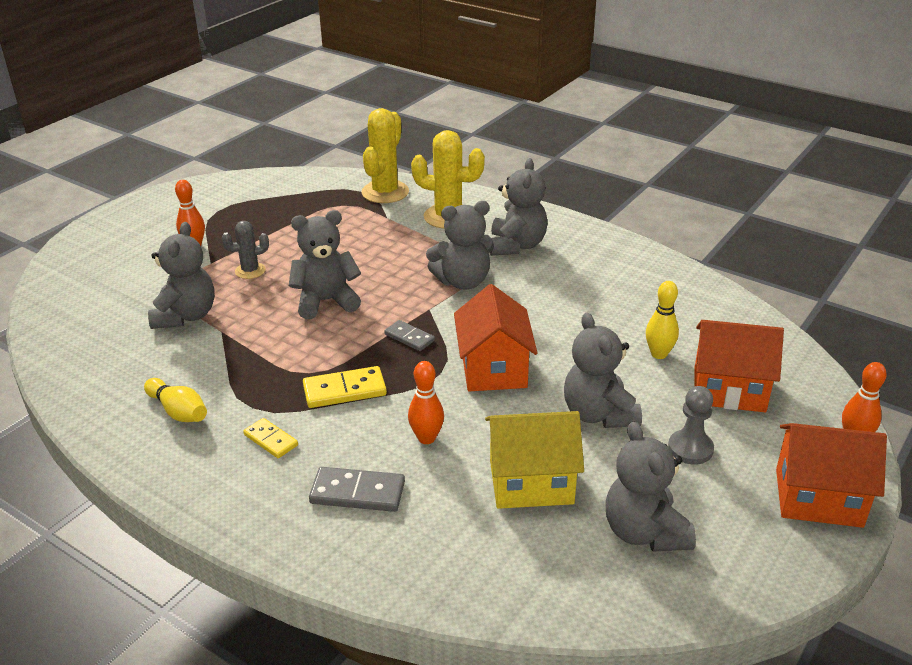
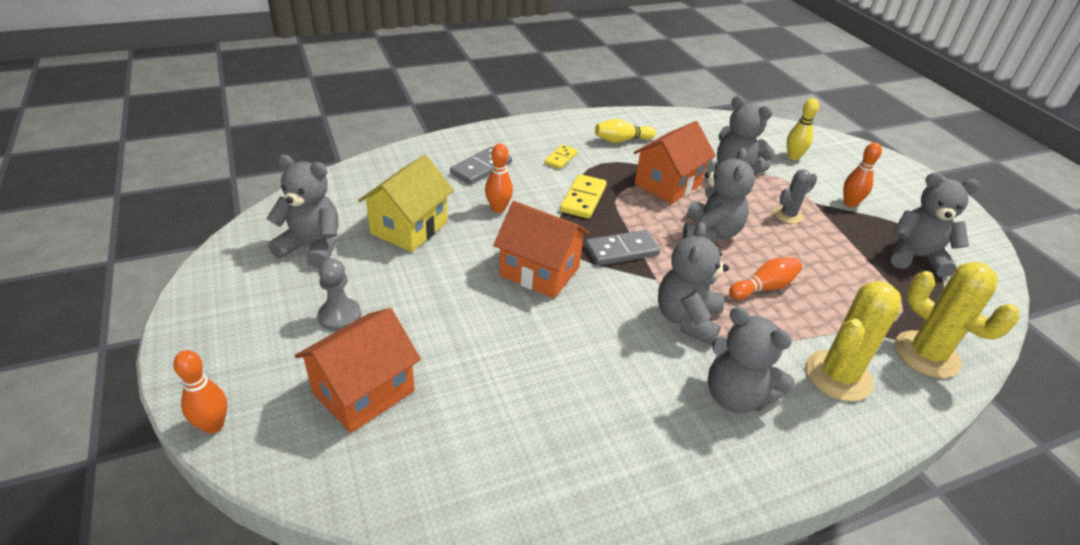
camera: 120 degrees right, 5 degrees up
grey cactus [222,221,269,279] -> grey cactus turned 45 degrees clockwise [774,169,817,224]
yellow domino [243,418,298,458] -> yellow domino turned 45 degrees counterclockwise [544,145,578,169]
grey domino [384,320,435,351] -> grey domino [585,230,660,266], size x1.54
grey teddy bear [564,313,642,428] -> grey teddy bear moved to [891,172,980,277]
yellow bowling pin [646,281,679,359] -> yellow bowling pin moved to [787,98,819,160]
orange house [776,423,887,528] -> orange house moved to [633,121,716,204]
none -> orange bowling pin [729,258,802,300]

